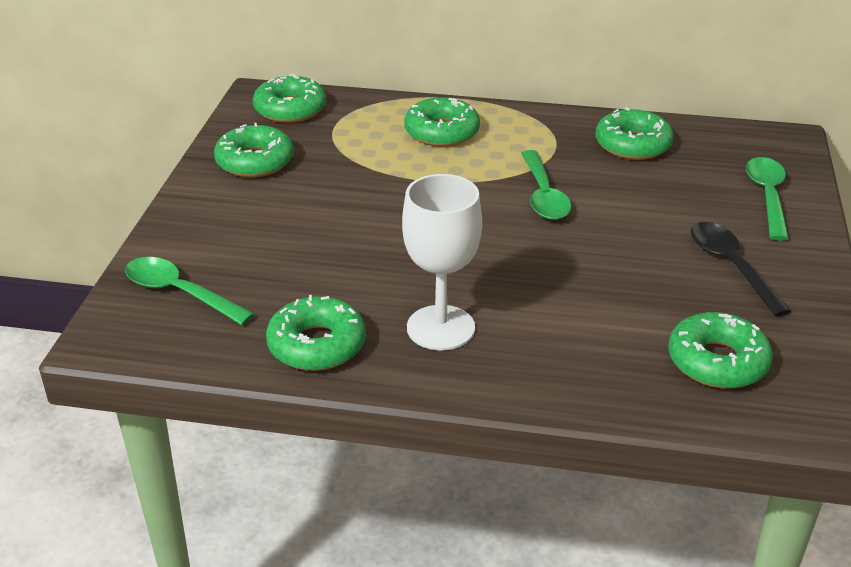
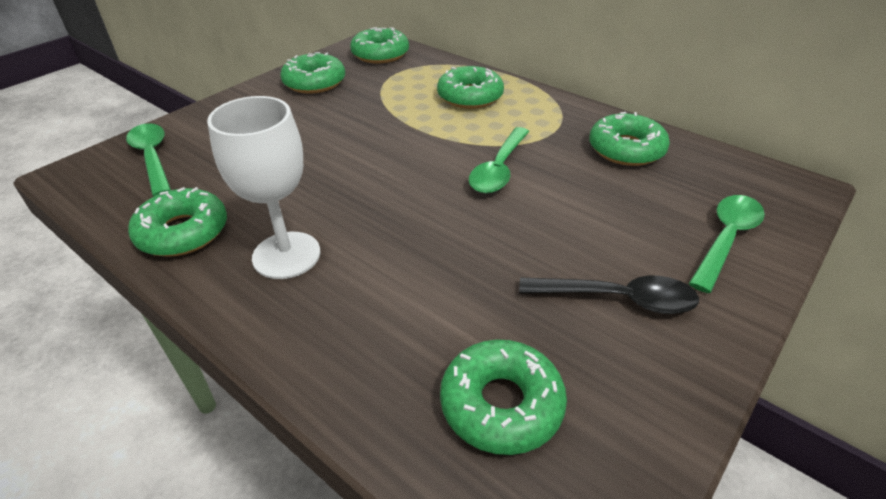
camera: 30 degrees right, 5 degrees up
black spoon [691,222,791,317] -> black spoon turned 90 degrees clockwise [519,275,699,314]

